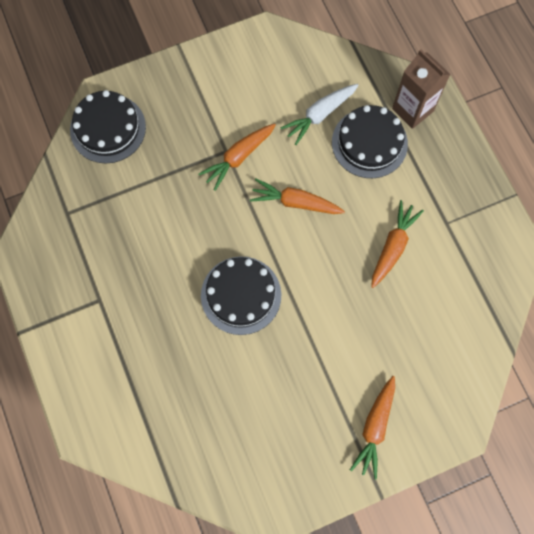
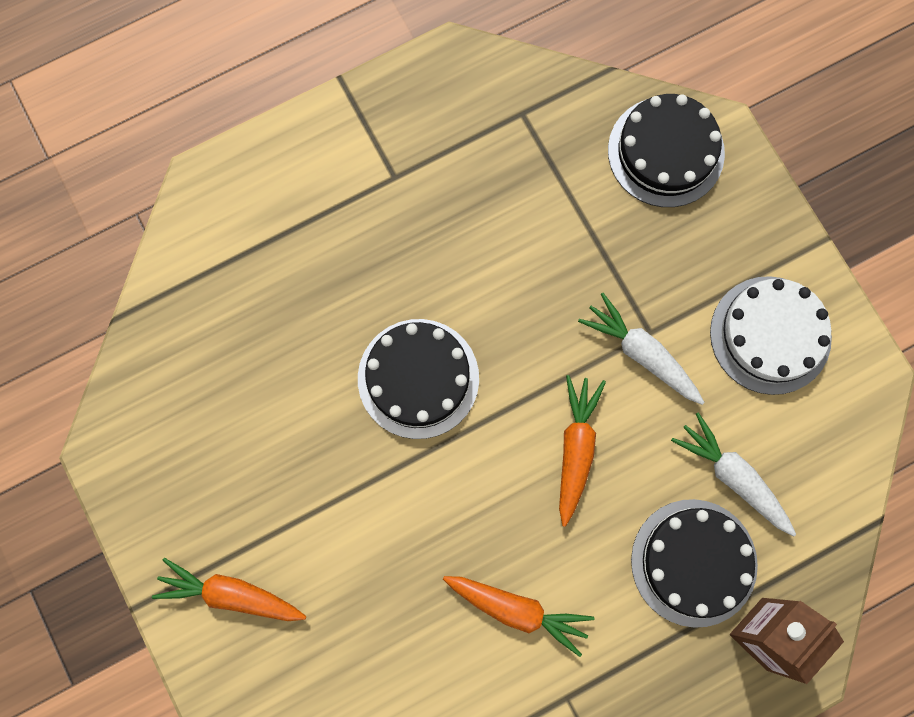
camera: 85 degrees right, 5 degrees up
orange carrot [198,123,276,191] -> white carrot [578,293,705,405]
none -> white cake [710,276,832,395]

